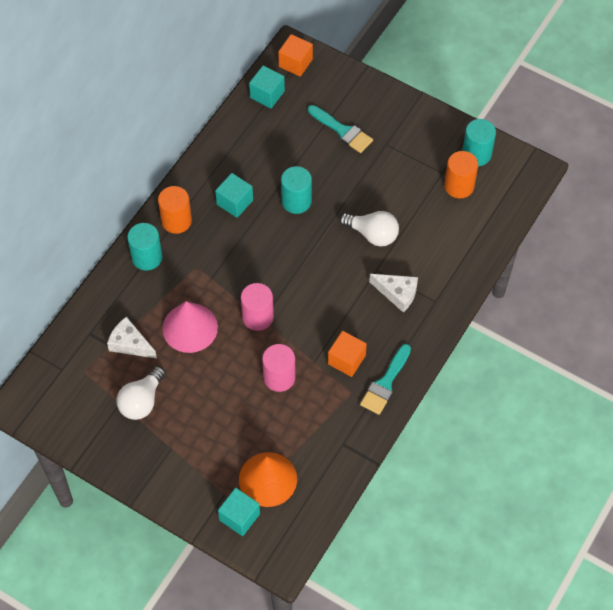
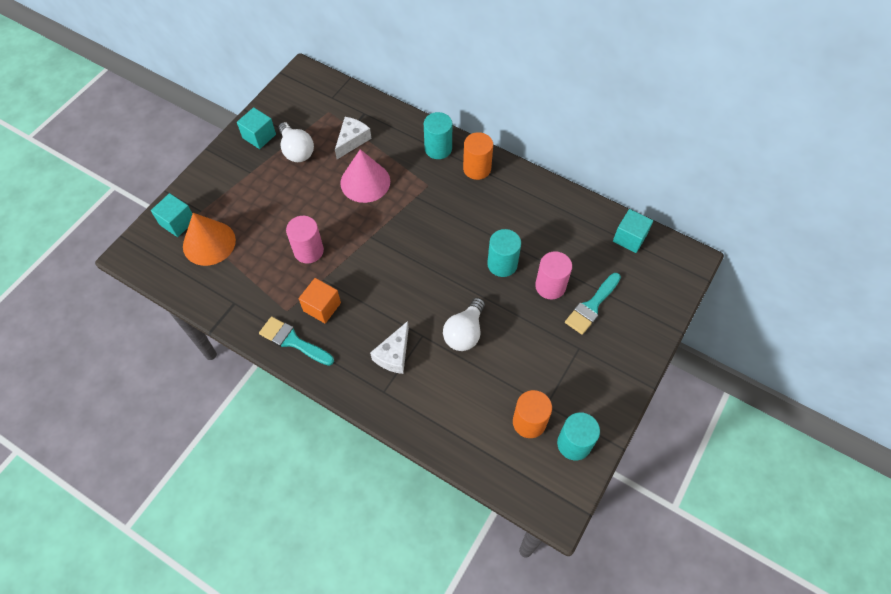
camera: 90 degrees right, 0 degrees up
white light bulb [116,366,166,420] -> white light bulb turned 150 degrees counterclockwise [278,122,314,162]
turquoise cube [215,173,253,218] -> turquoise cube moved to [237,107,276,149]
pink cylinder [241,283,274,331] -> pink cylinder moved to [535,251,572,300]
orange cube [278,34,313,77] -> none

